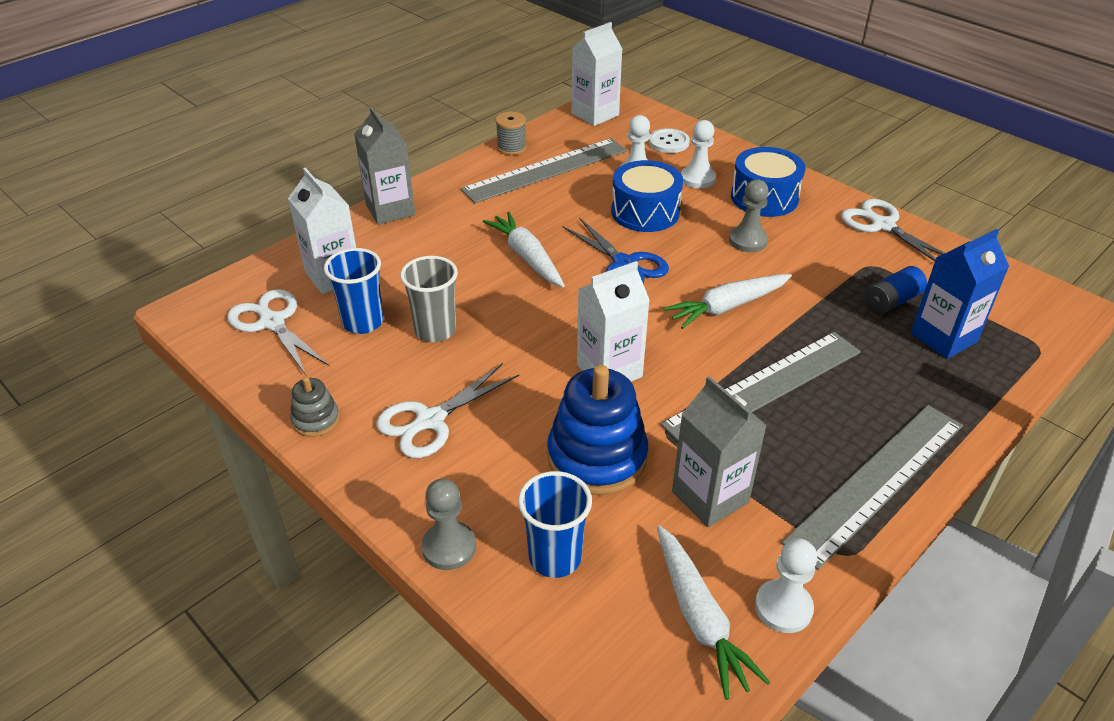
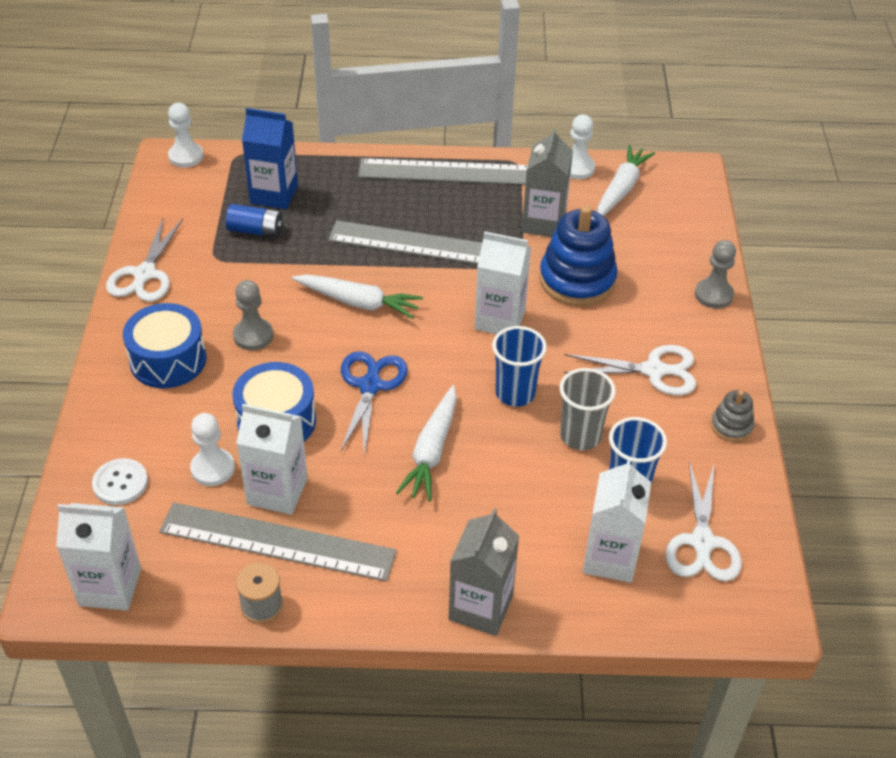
camera: 135 degrees left, 5 degrees up
blue cup [518,471,592,578] -> blue cup moved to [492,326,547,407]
white pawn [681,120,716,188] -> white pawn moved to [168,103,204,168]
none -> white carton [236,404,308,515]

